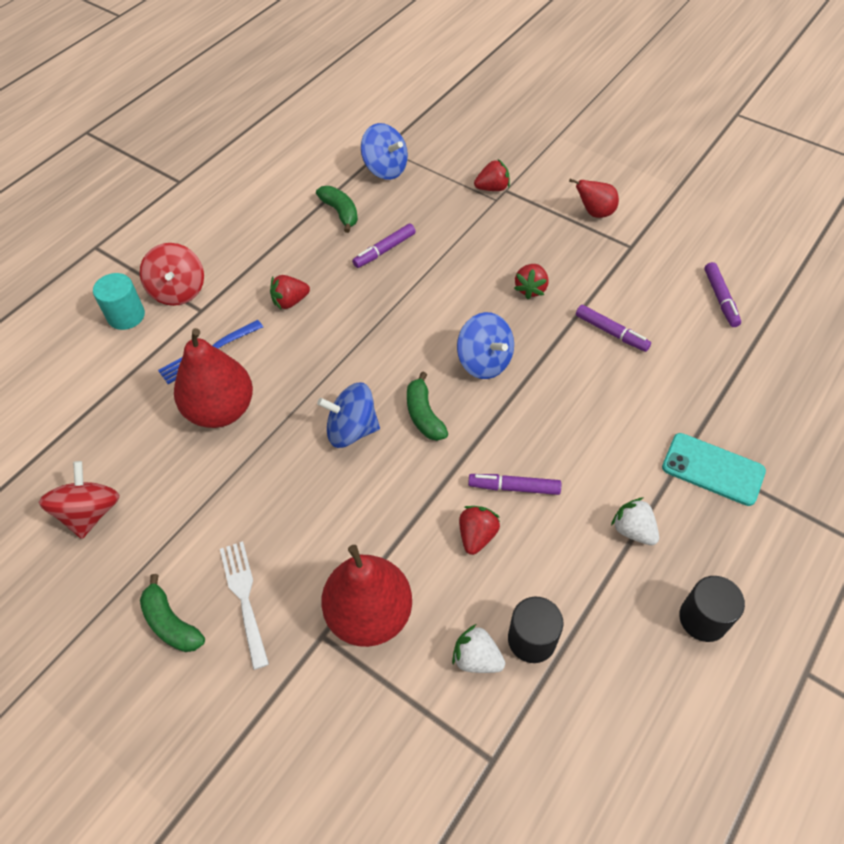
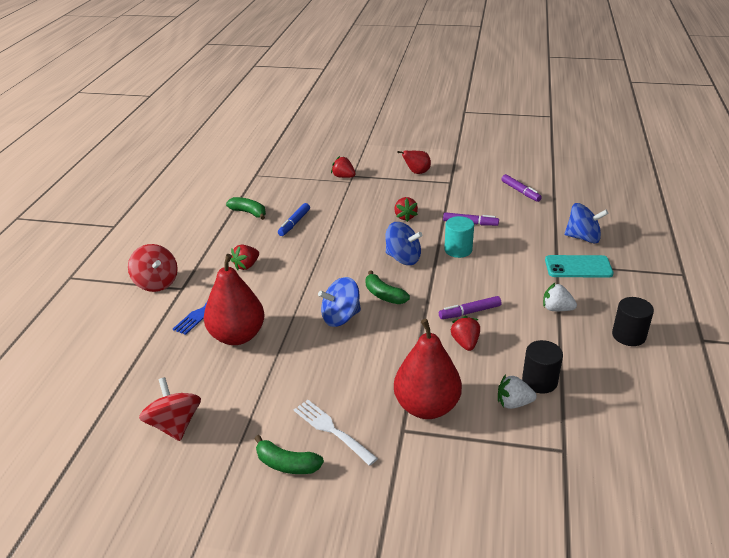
camera: 25 degrees left, 20 degrees down
turquoise cylinder [93,273,145,330] -> turquoise cylinder moved to [444,216,474,258]
purple marker [352,224,416,268] -> blue marker [278,203,310,236]
blue spinning top [361,123,408,180] -> blue spinning top moved to [564,203,609,244]
red strawberry [474,159,510,191] -> red strawberry turned 105 degrees counterclockwise [331,156,356,178]

